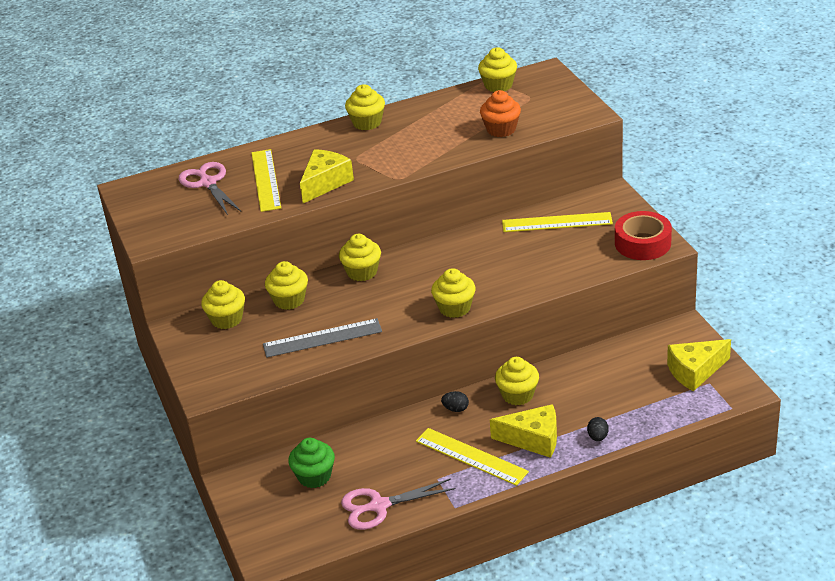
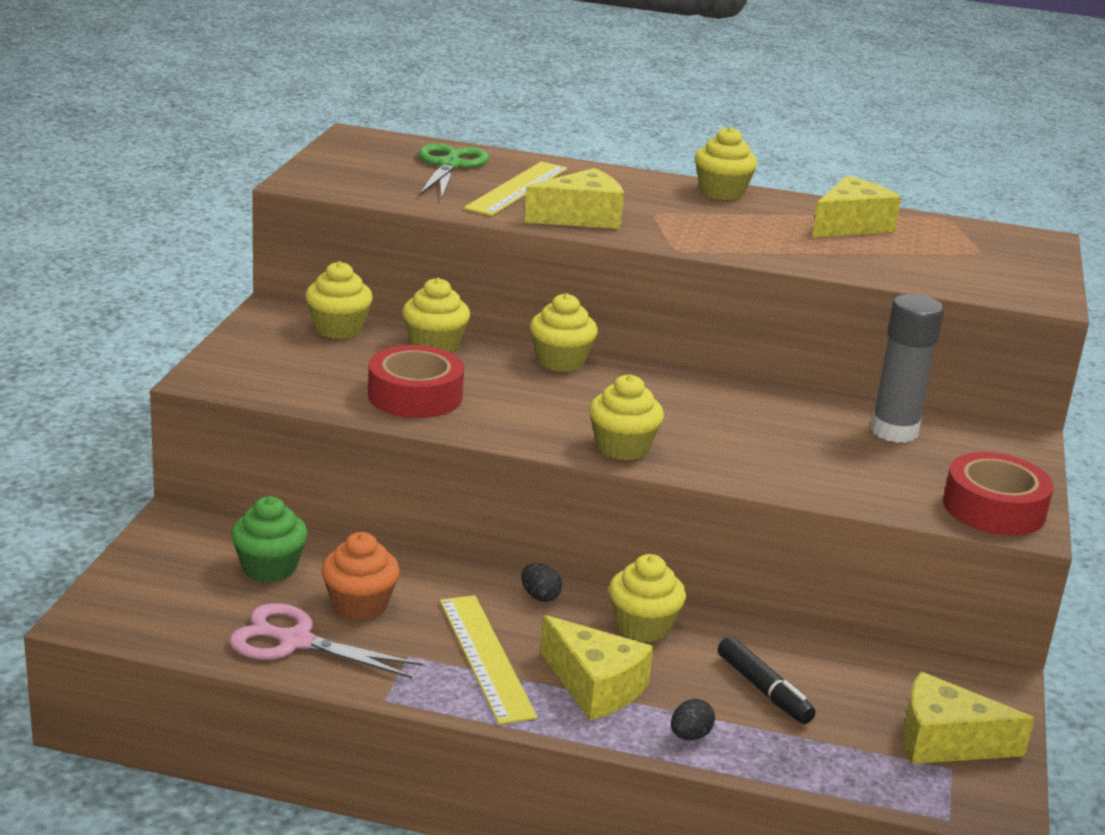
camera: 30 degrees right, 10 degrees down
pink scissors [179,162,241,215] -> green scissors [418,143,489,200]
grey ruler [263,318,382,358] -> red tape [368,345,464,418]
yellow cupcake [478,47,517,92] -> none
orange cupcake [480,90,521,137] -> orange cupcake moved to [321,532,400,621]
yellow ruler [502,212,613,232] -> grey glue stick [870,294,944,443]
none -> black marker [718,636,816,724]
none -> yellow cheese [812,176,901,238]

